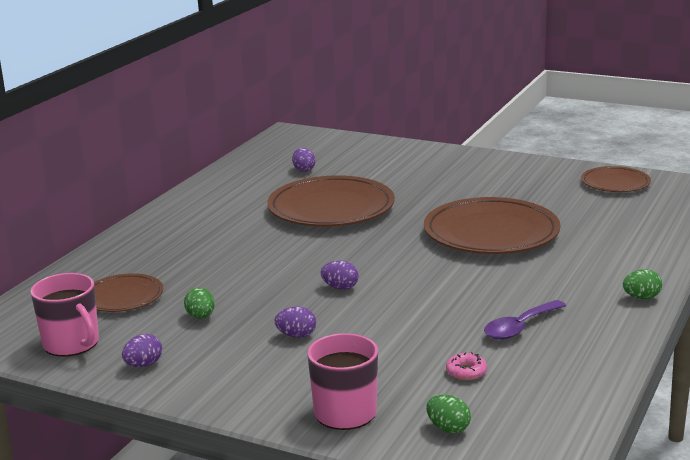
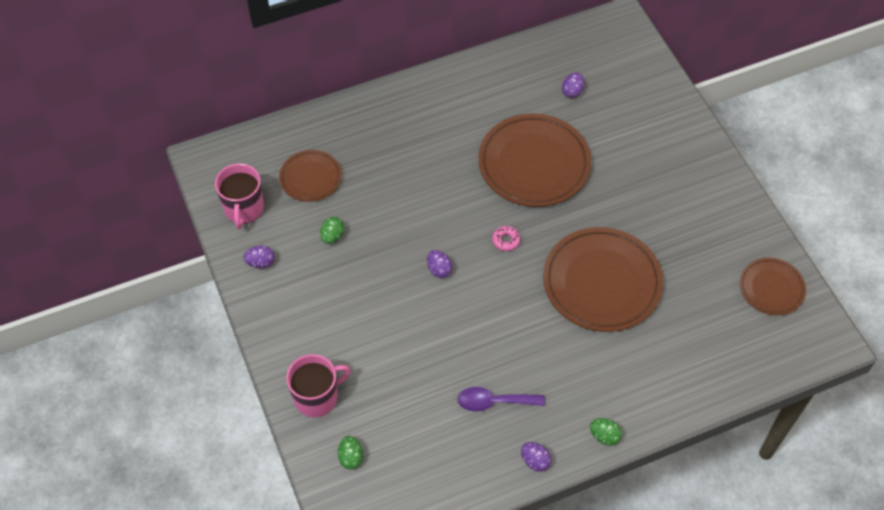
camera: 40 degrees right, 35 degrees up
purple egg [274,306,316,338] -> purple egg moved to [521,442,551,472]
pink donut [446,352,487,380] -> pink donut moved to [492,226,520,251]

